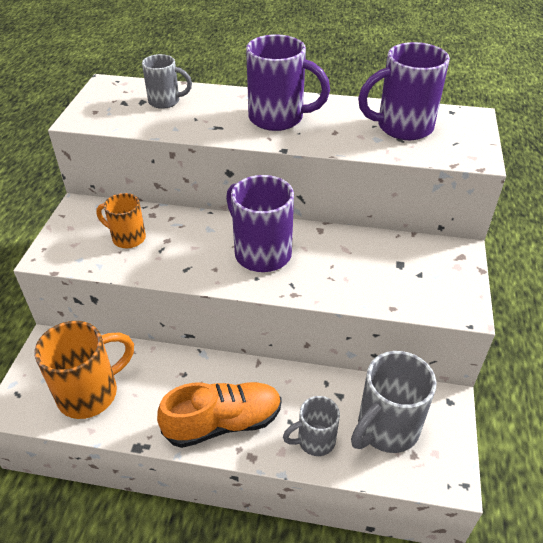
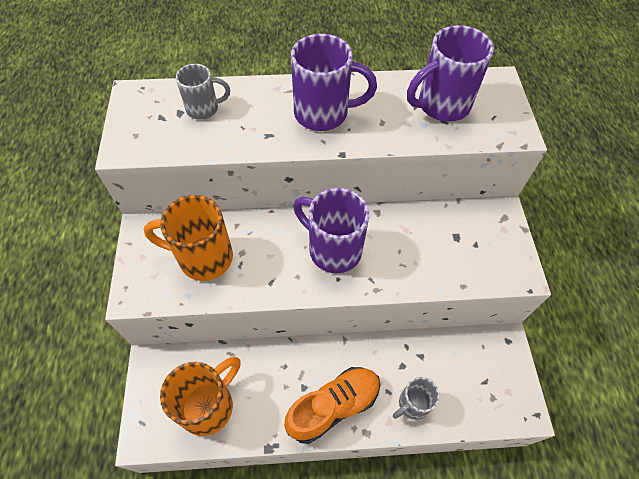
camera: 15 degrees left, 15 degrees up
orange mug [96,193,146,248] -> orange mug [144,195,233,281], size x1.68
grey mug [351,351,436,453] -> none

